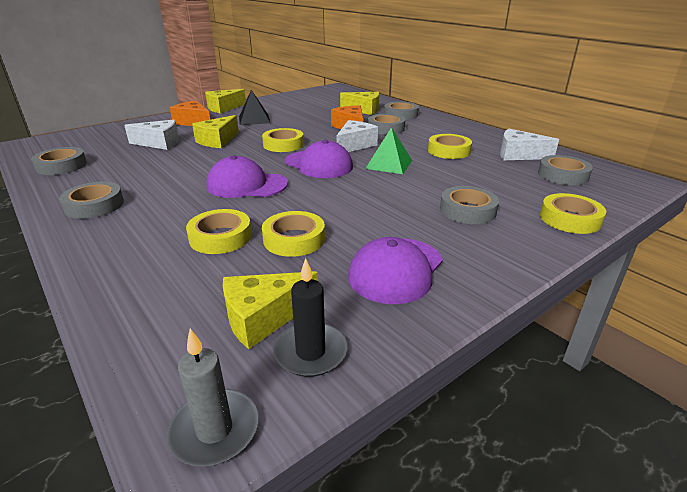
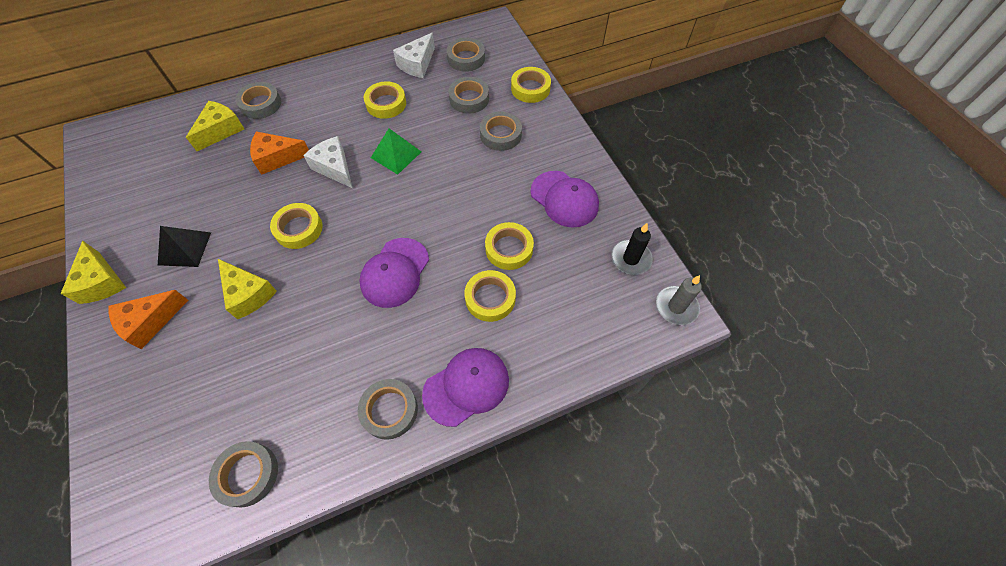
camera: 75 degrees left, 30 degrees up
white cheese [124,120,179,150] -> none
yellow cheese [223,271,318,349] -> none
purple cap [285,140,353,178] -> purple cap moved to [422,348,509,427]
grey tape [368,114,405,135] -> grey tape moved to [449,77,489,114]

